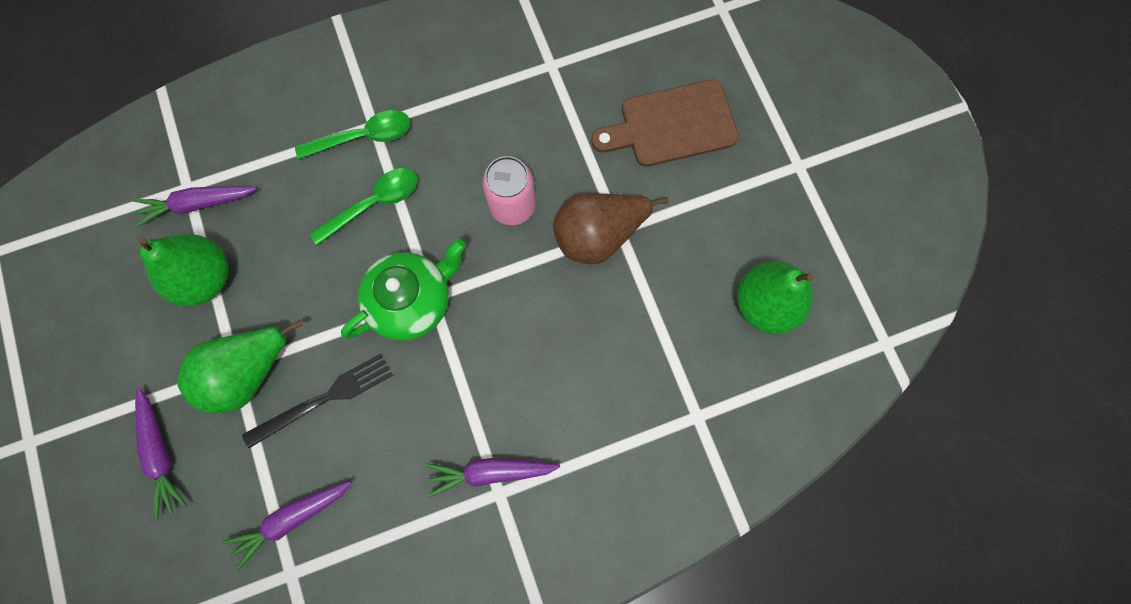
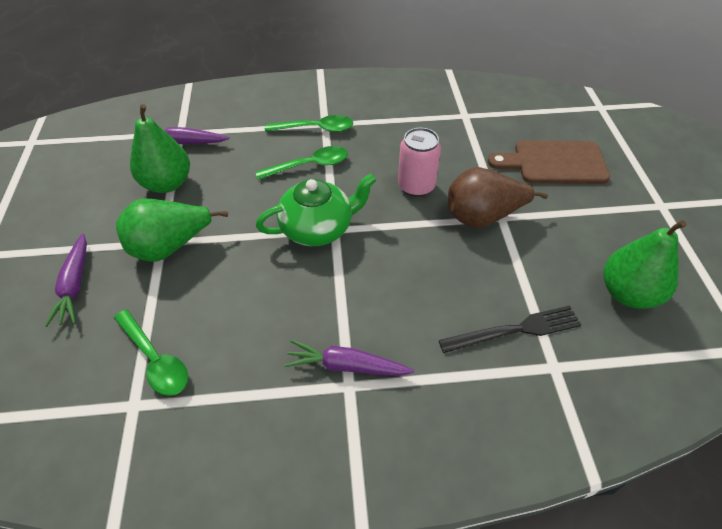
camera: 15 degrees right, 25 degrees down
purple carrot [222,481,352,571] -> green spoon [114,309,188,396]
black fork [242,354,393,448] -> black fork moved to [439,306,581,353]

